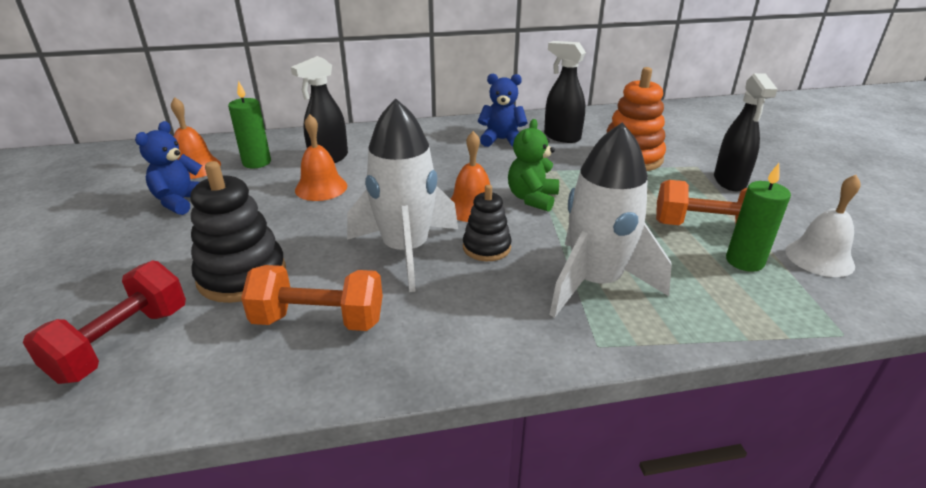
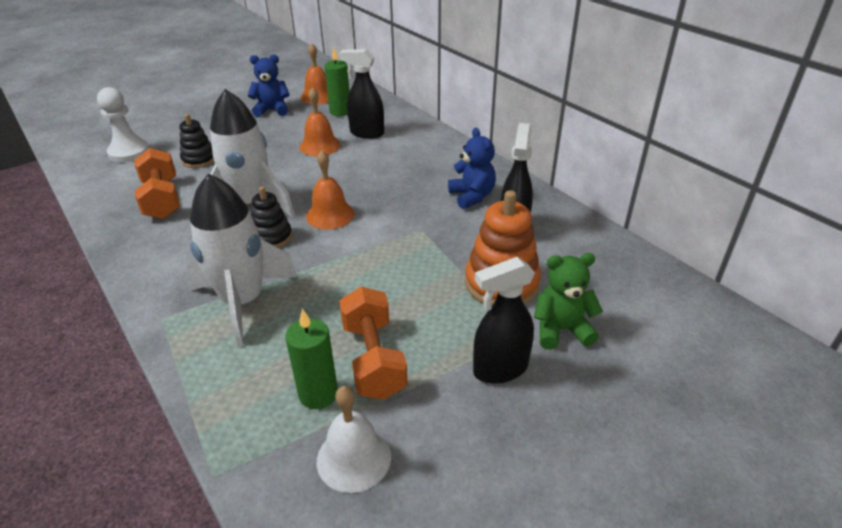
camera: 65 degrees right, 5 degrees up
red dumbbell [23,260,186,384] -> white pawn [97,87,150,162]
black stacking toy [190,161,286,303] -> black stacking toy [179,114,214,168], size x0.60
green teddy bear [508,119,559,212] -> green teddy bear moved to [534,253,603,350]

